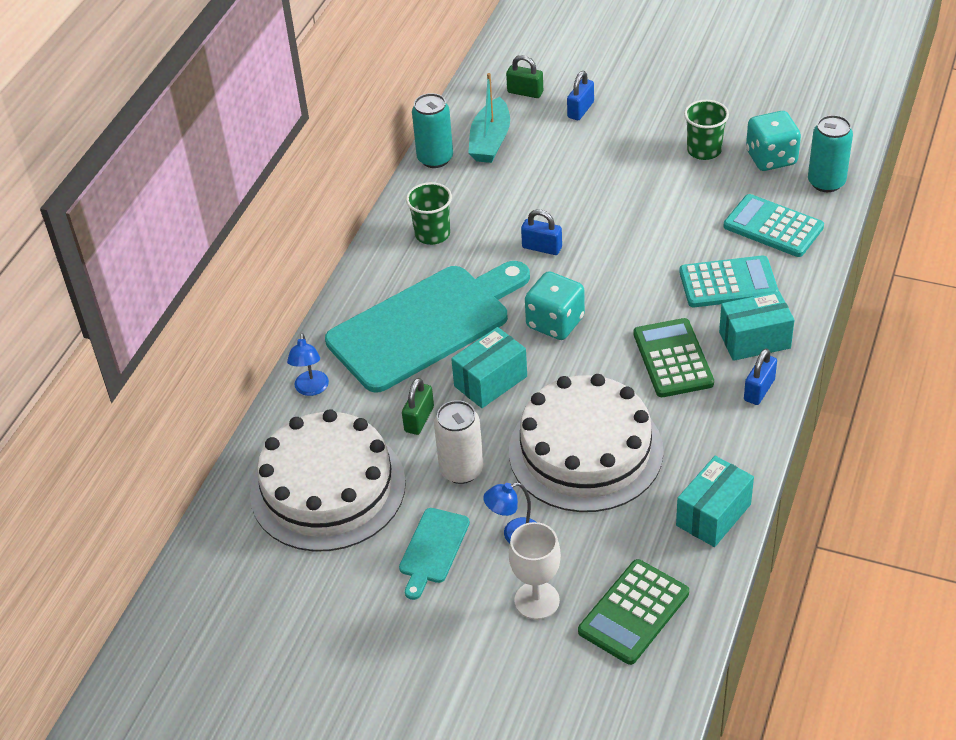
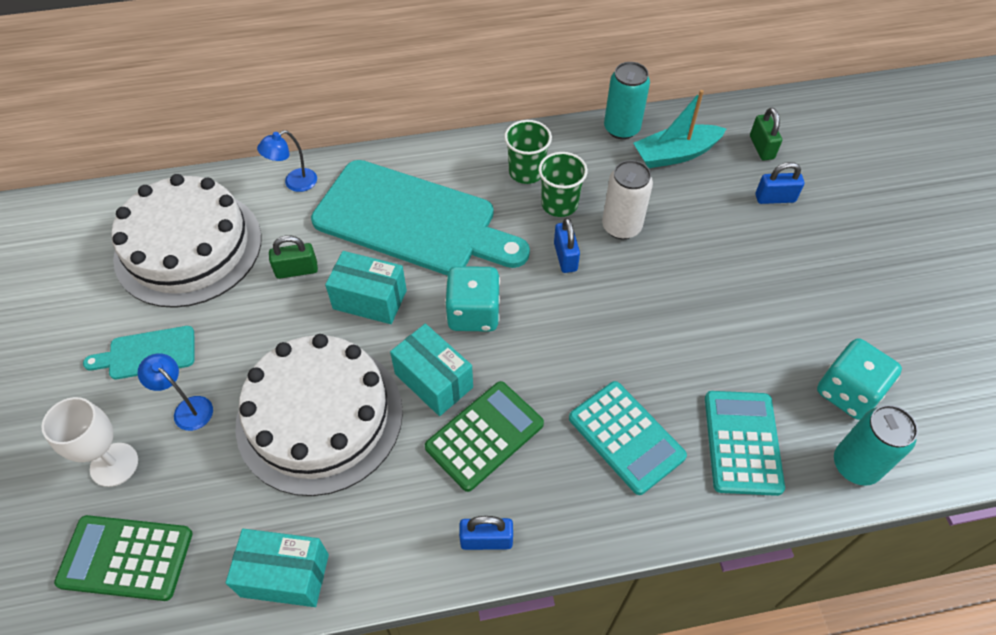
camera: 55 degrees right, 10 degrees up
white can [434,400,483,484] -> white can moved to [602,160,653,239]
green cup [684,100,729,160] -> green cup moved to [538,152,588,217]
turquoise box [719,291,794,361] -> turquoise box moved to [390,324,473,416]

